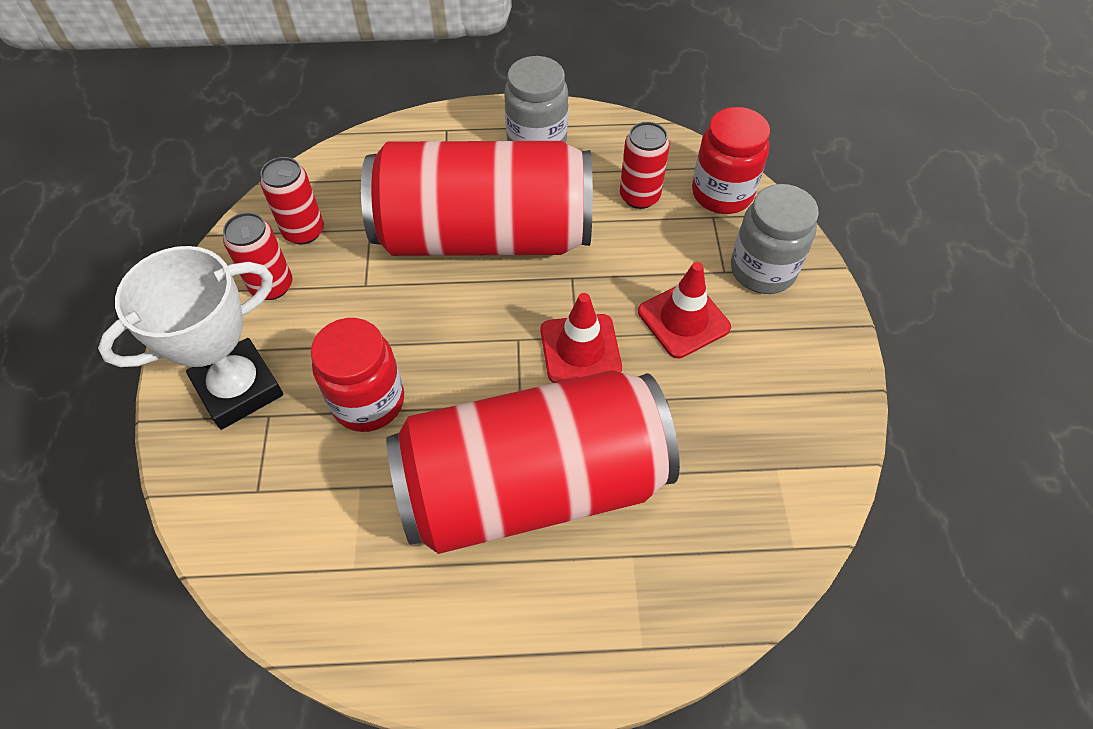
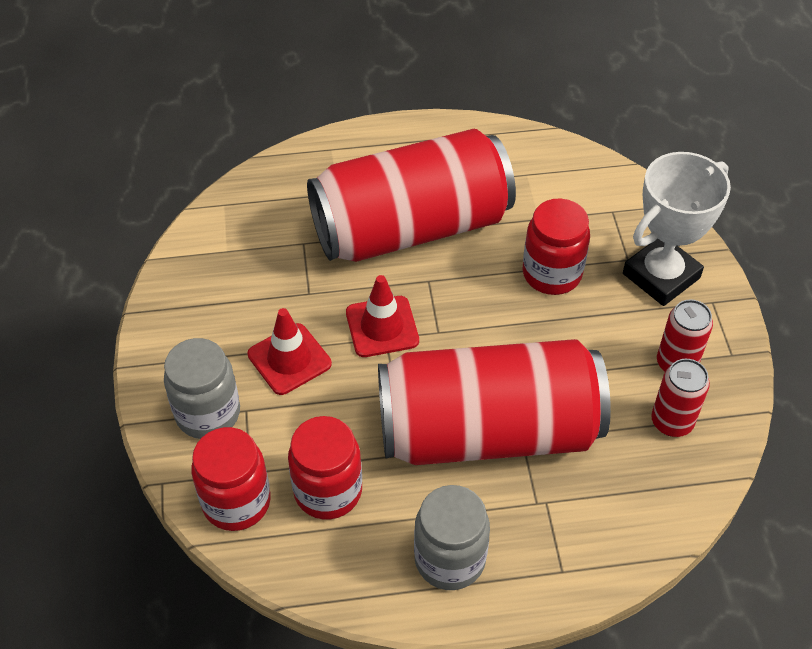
camera: 175 degrees right, 5 degrees down
red can [620,122,670,209] -> red jar [288,416,362,520]

